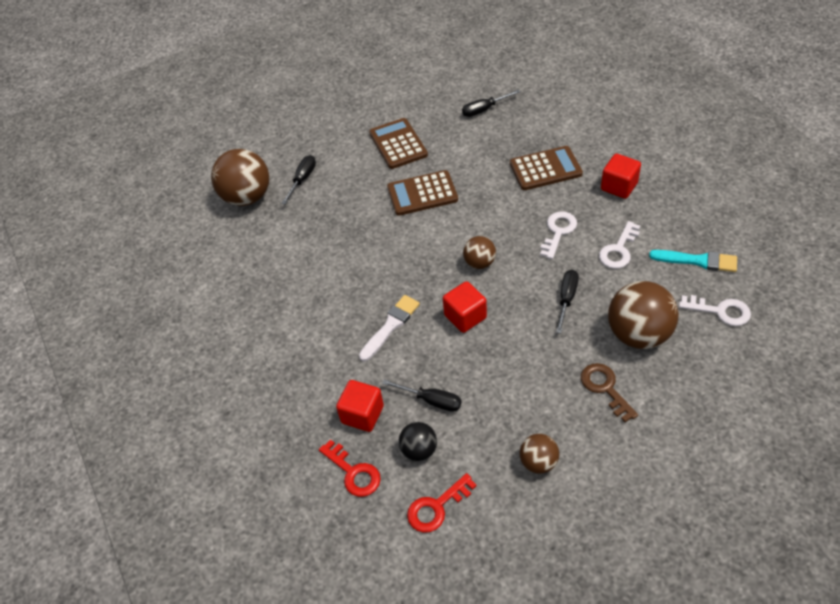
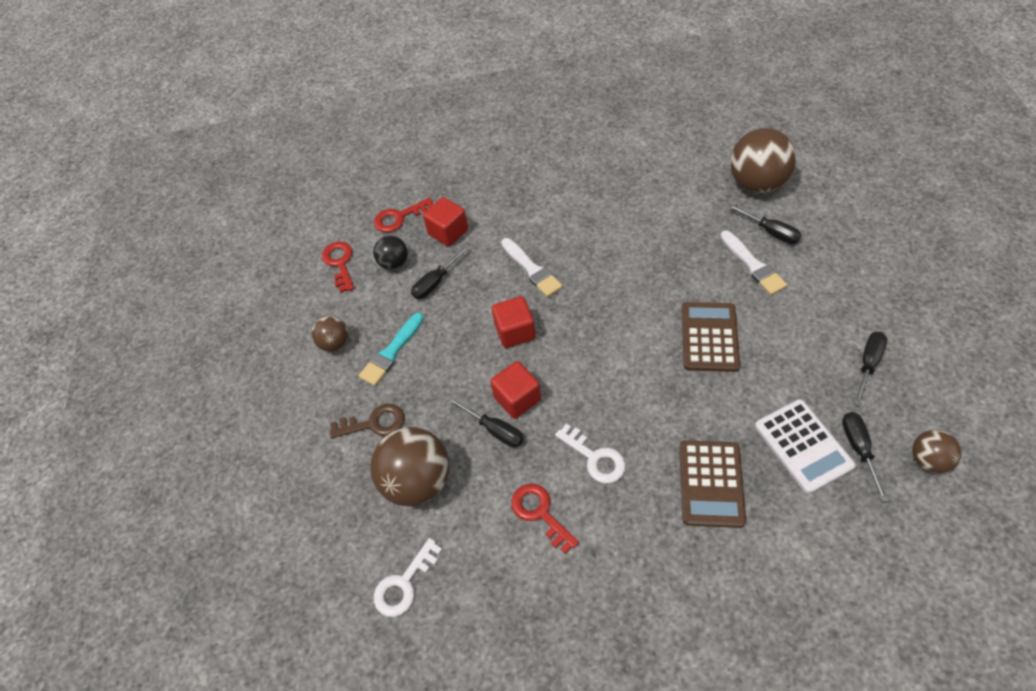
camera: 110 degrees right, 5 degrees up
brown calculator [369,118,428,169] -> none
brown ball [463,236,496,269] -> brown ball moved to [912,430,961,473]
white key [599,221,640,269] -> red key [511,484,579,554]
red cube [601,153,641,199] -> red cube moved to [490,361,541,419]
turquoise brush [649,250,737,272] -> turquoise brush moved to [359,313,424,386]
none -> white brush [720,230,787,295]
none -> white calculator [755,399,856,494]
none -> black screwdriver [854,332,887,405]

